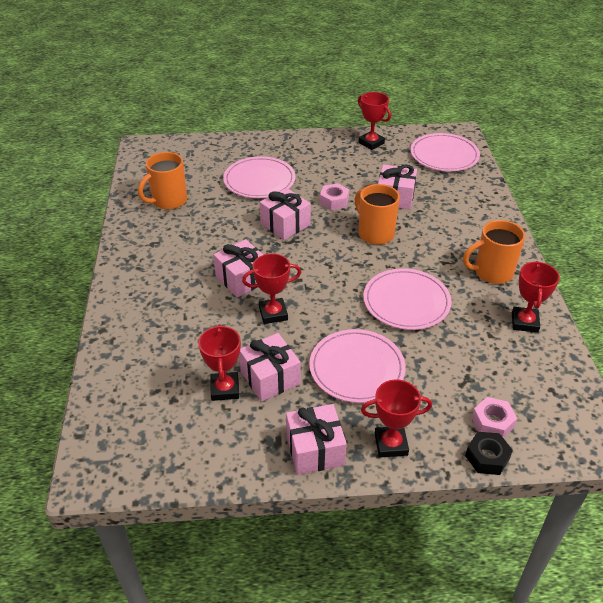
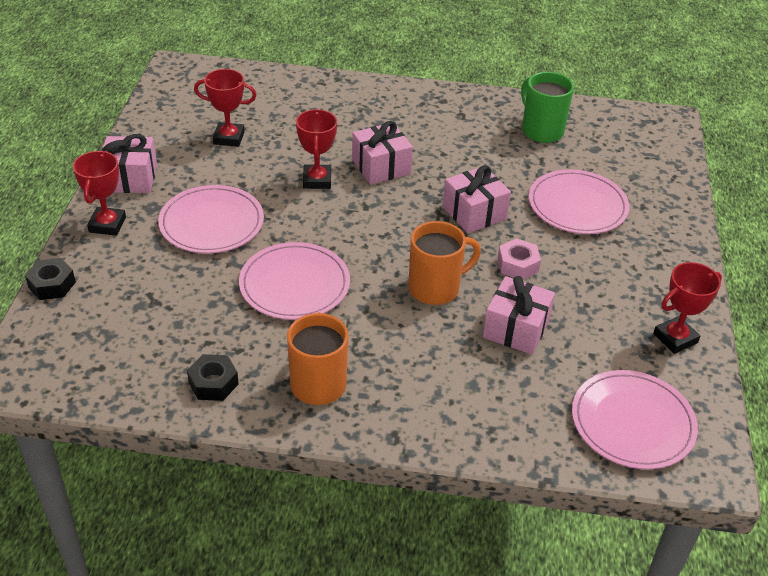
camera: 100 degrees right, 0 degrees up
orange mug [138,152,187,210] -> green mug [521,72,574,143]
pink gift [239,333,301,402] -> none
pink nut [472,397,517,438] -> none
red trophy [512,261,560,333] -> black nut [187,354,239,401]

